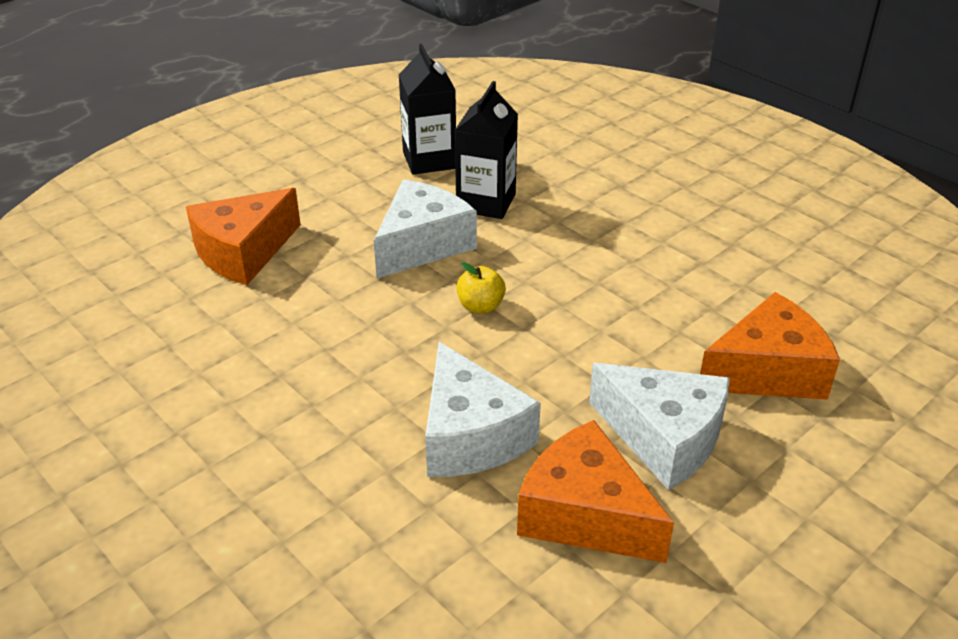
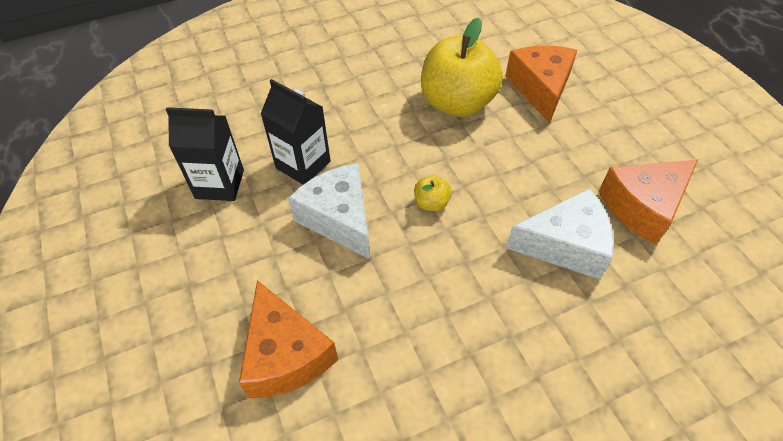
camera: 70 degrees left, 15 degrees up
white cheese [589,363,730,490] -> none
none -> yellow apple [421,18,503,117]

